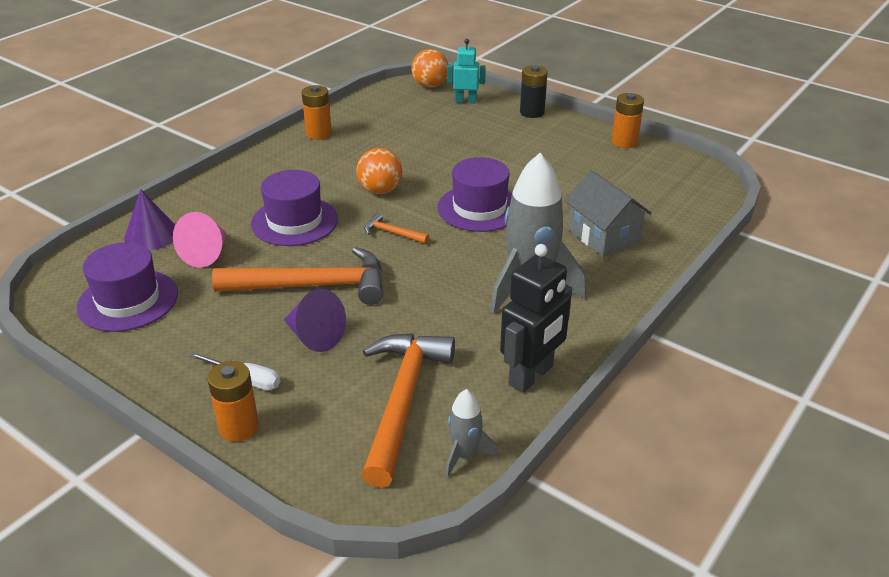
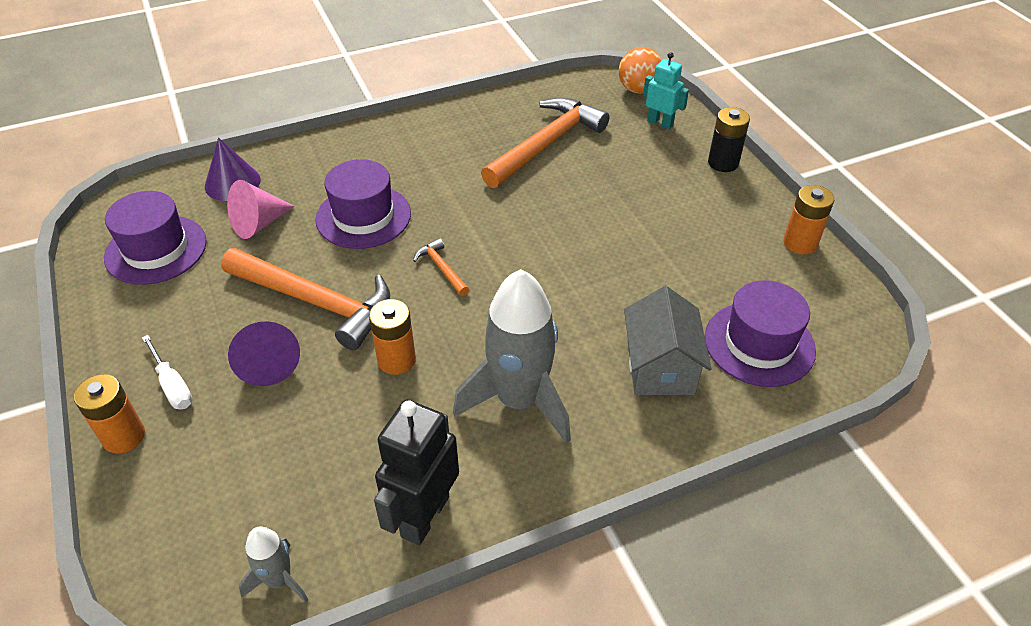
camera: 30 degrees right, 10 degrees up
orange battery [302,85,332,140] -> orange battery moved to [369,299,416,375]
orange ball [356,148,402,194] -> none
orange hammer [361,333,455,488] -> orange hammer moved to [481,97,609,188]
purple hat [437,157,512,232] -> purple hat moved to [705,280,816,387]
black robot [500,244,572,393] -> black robot turned 135 degrees clockwise [374,400,459,545]

